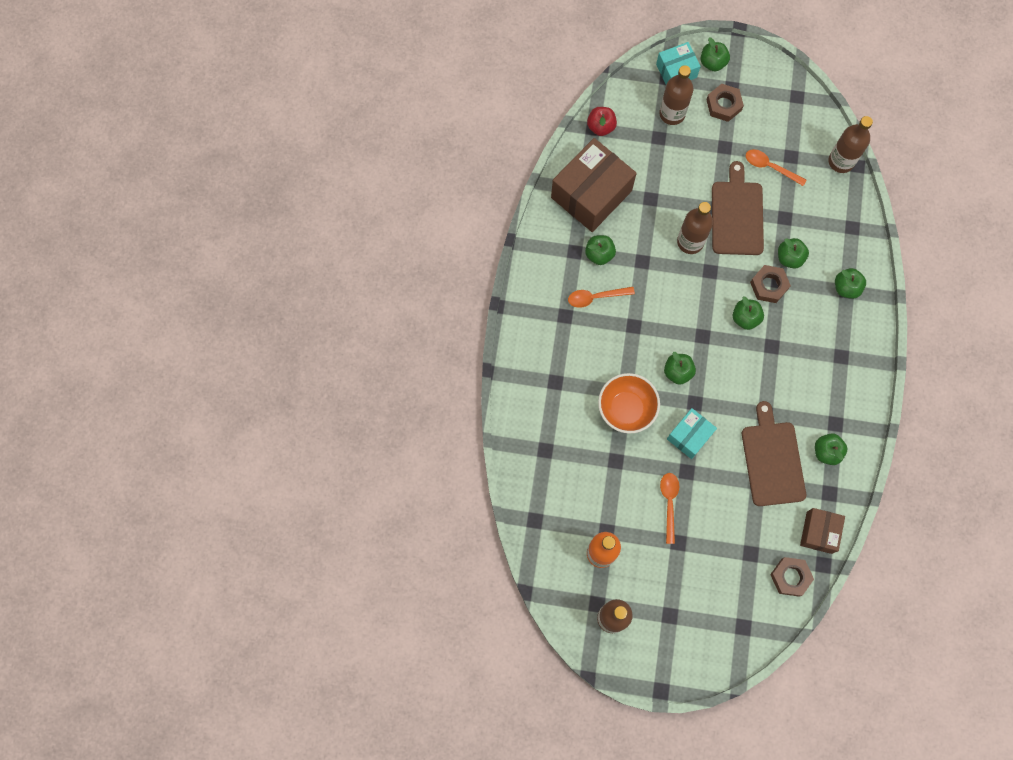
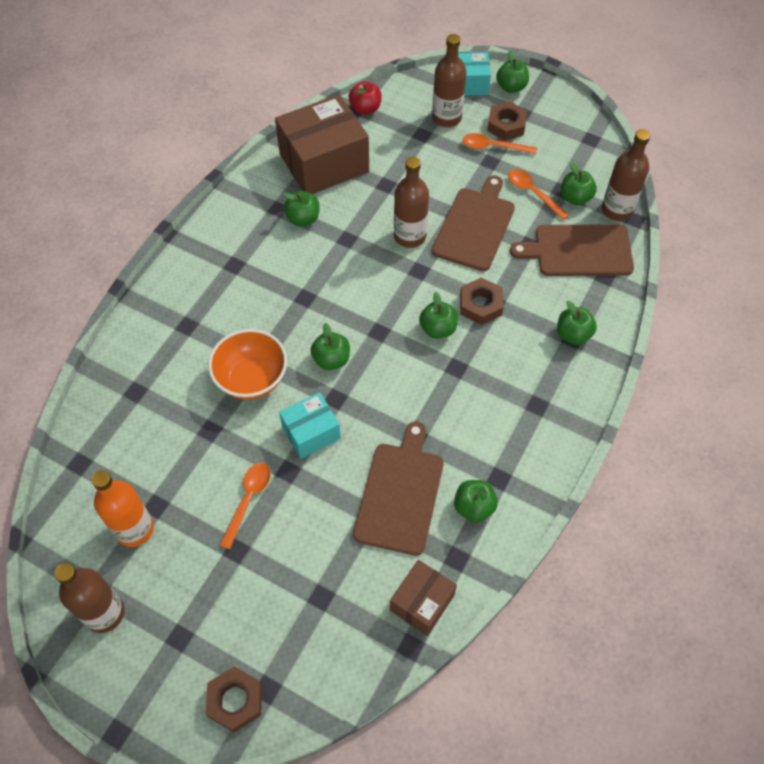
camera: 20 degrees right, 15 degrees down
orange spoon [568,287,635,308] -> orange spoon moved to [463,133,537,154]
brown nut [770,557,814,597] -> brown nut moved to [206,666,262,732]
green apple [778,238,809,269] -> green apple moved to [561,162,597,205]
none -> brown cutting board [510,224,634,276]

